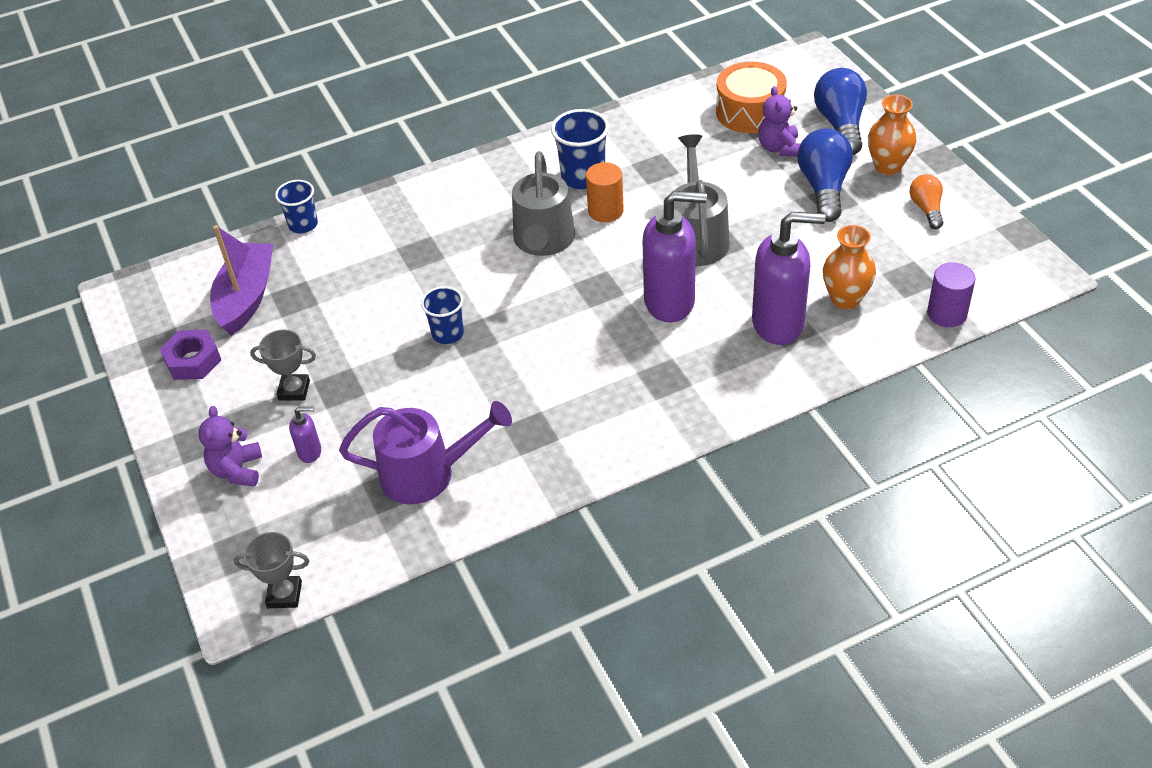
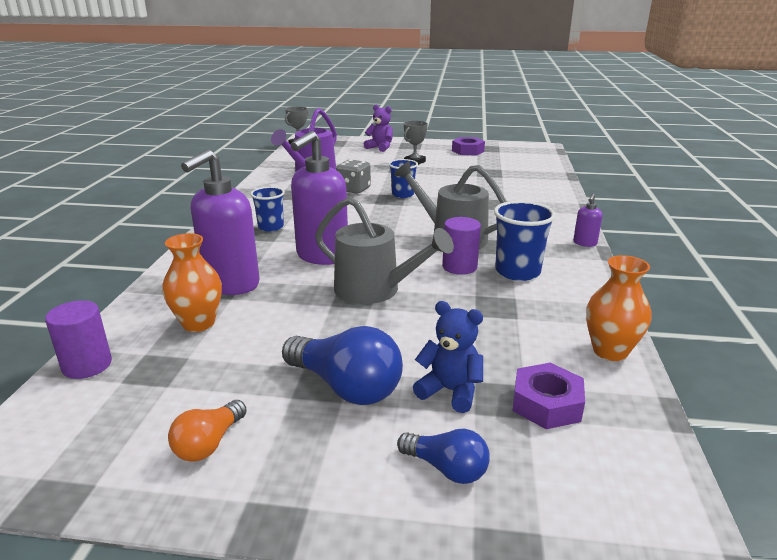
camera: 120 degrees right, 20 degrees down
purple boat [210,225,273,336] -> none
blue cup [275,180,318,233] -> blue cup moved to [250,187,285,232]
purple soap dispenser [289,407,321,463] -> purple soap dispenser moved to [573,193,603,247]
orange cylinder [586,162,624,222] -> purple cylinder [442,217,481,275]
orange drum [716,61,787,133] -> purple nut [513,363,585,429]
purple teddy bear [758,86,800,157] -> blue teddy bear [413,301,483,413]
blue light bulb [814,68,867,155] -> blue light bulb [397,429,490,484], size x0.58
orange vase [868,95,916,175] -> orange vase moved to [586,255,651,361]
orange light bulb [909,174,943,229] -> orange light bulb turned 90 degrees clockwise [168,400,247,462]
none -> grey dice [336,159,371,194]

